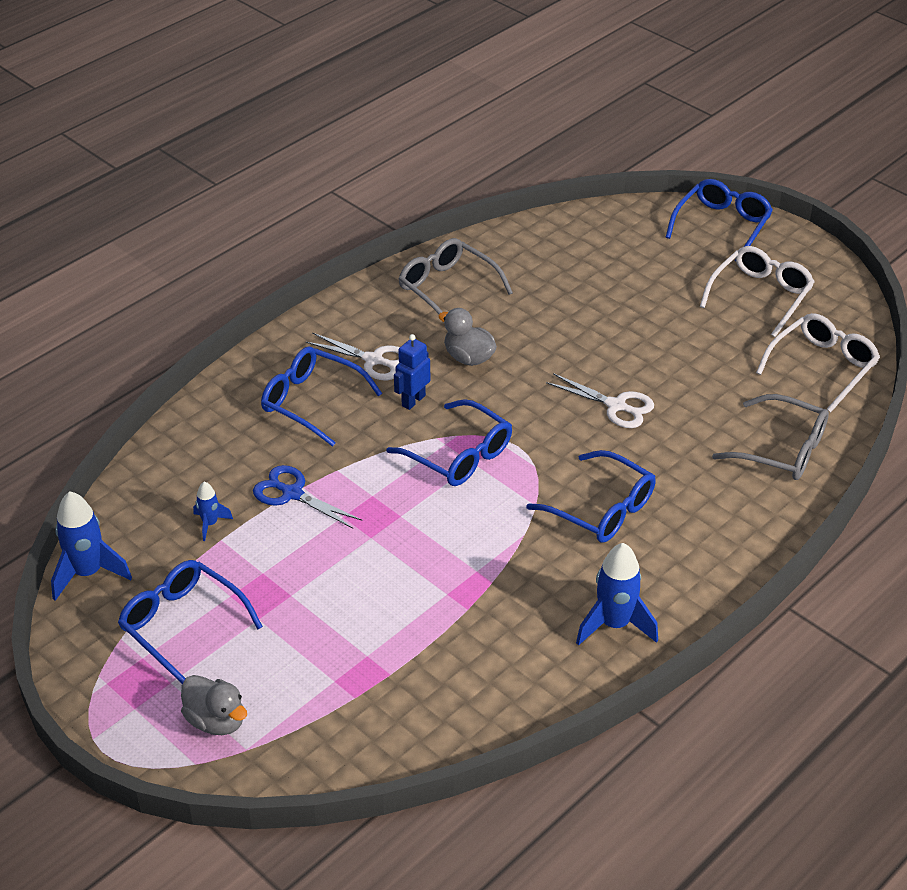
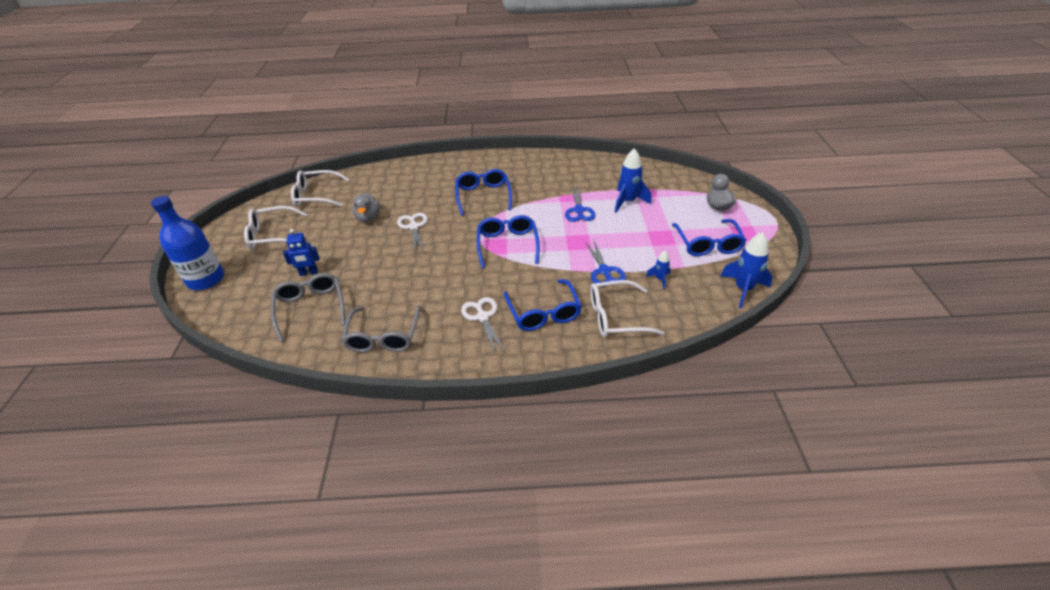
camera: 135 degrees left, 0 degrees up
blue robot [394,334,430,410] -> blue robot moved to [283,229,320,276]
grey duck [439,308,497,366] -> grey duck moved to [352,193,380,222]
blue rocket [576,543,658,646] -> blue rocket moved to [615,148,651,213]
blue glasses [665,179,773,261] -> blue bottle [151,196,224,290]
grey glasses [712,394,829,480] -> grey glasses moved to [271,273,345,342]
none -> blue scissors [565,186,596,222]
none -> white glasses [590,280,665,337]

